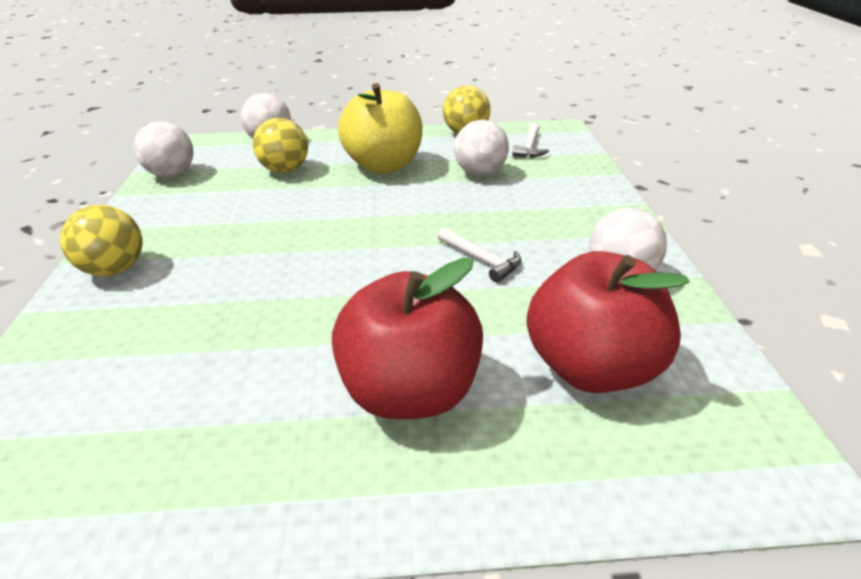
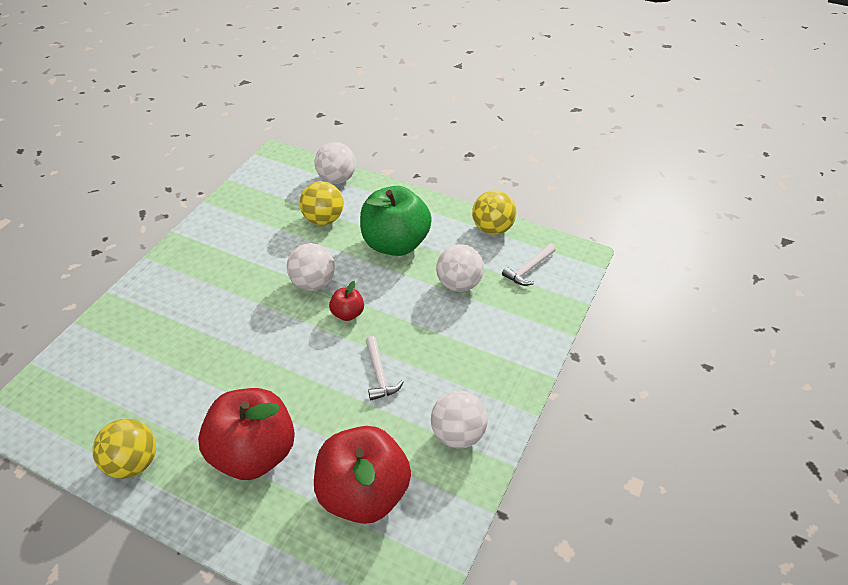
camera: 30 degrees right, 10 degrees up
yellow ball [60,205,143,276] -> yellow ball moved to [92,419,156,479]
white ball [134,122,194,177] -> white ball moved to [287,243,335,291]
yellow apple [338,83,422,174] -> green apple [360,186,432,256]
none -> red apple [329,281,364,321]

